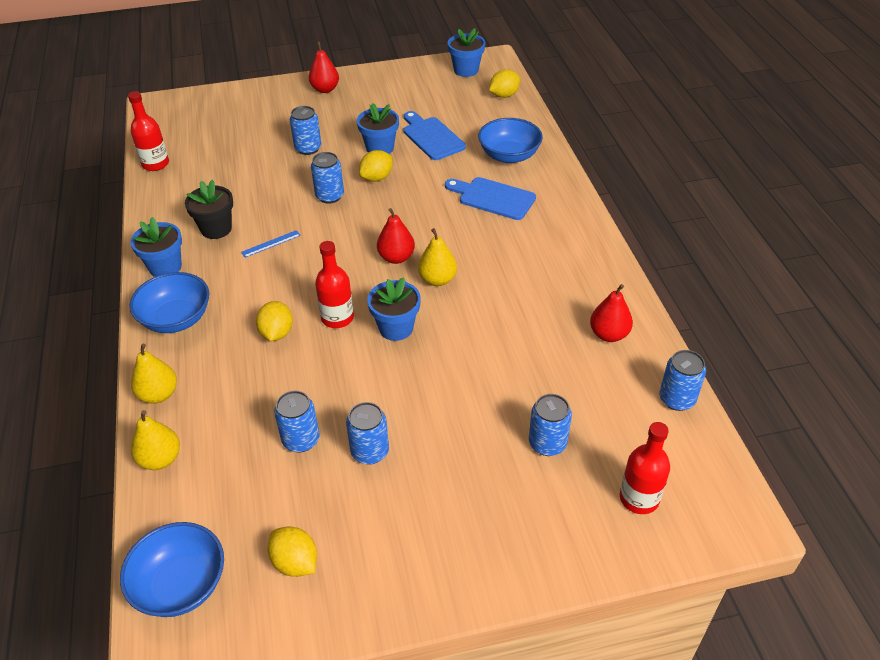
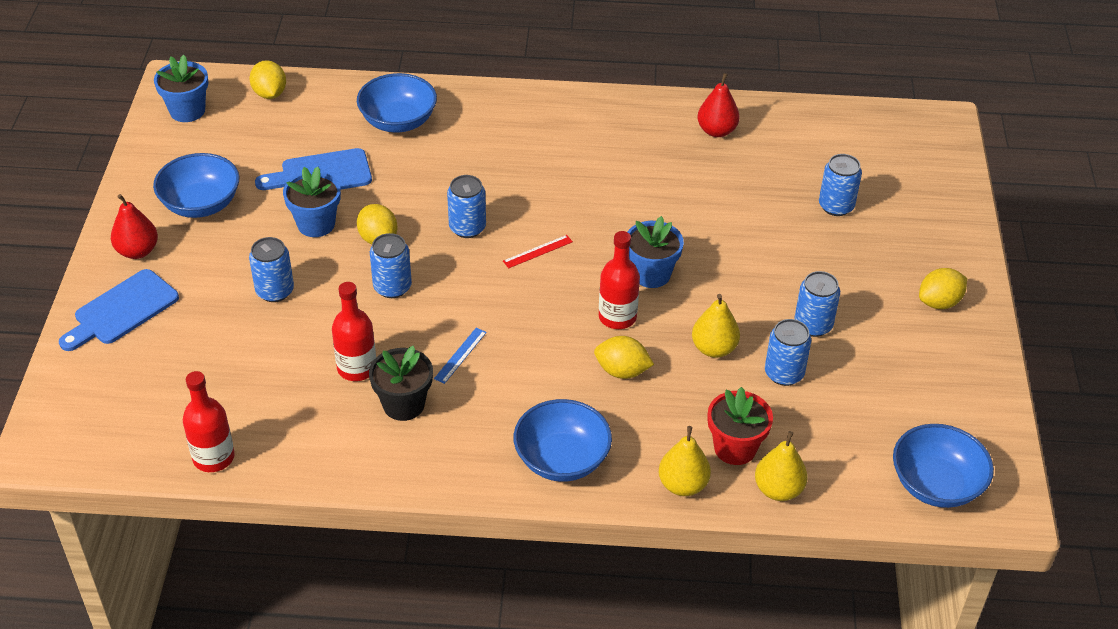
camera: 75 degrees left, 0 degrees up
blue flower pot [130,217,182,277] -> none
blue ruler [241,230,301,258] -> blue ruler turned 45 degrees clockwise [434,328,487,384]
yellow lemon [268,527,317,577] -> yellow lemon moved to [919,268,967,309]
red pear [377,208,415,264] -> red ruler [503,235,573,268]
yellow pear [418,228,457,286] -> yellow pear moved to [692,294,740,358]
blue cutting board [445,177,536,220] -> blue cutting board moved to [59,269,179,351]
red bottle [620,422,670,514] -> red bottle moved to [332,282,376,381]
blue can [659,350,706,411] -> blue can moved to [447,175,486,238]
none -> blue bowl [153,153,240,218]
none -> red flower pot [708,387,773,465]

